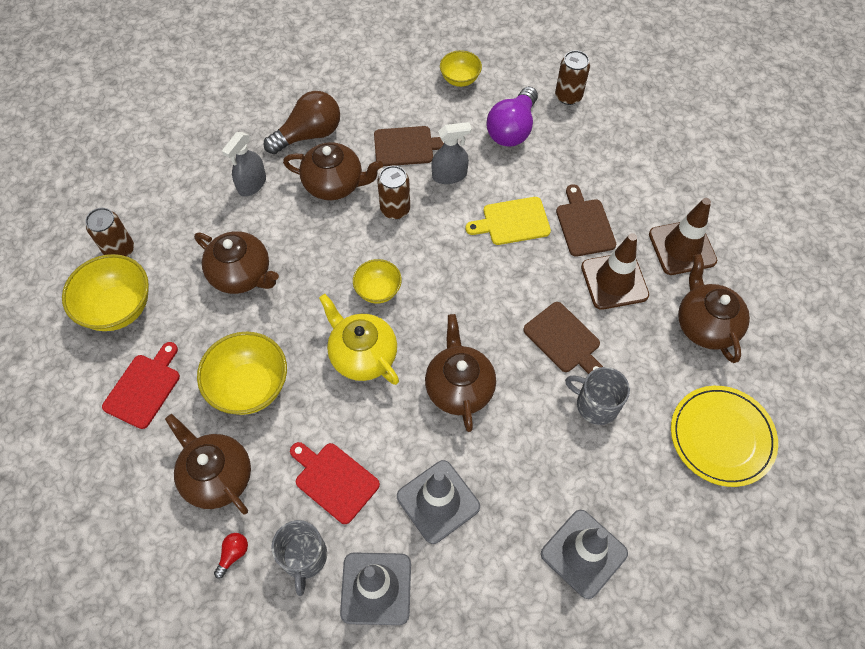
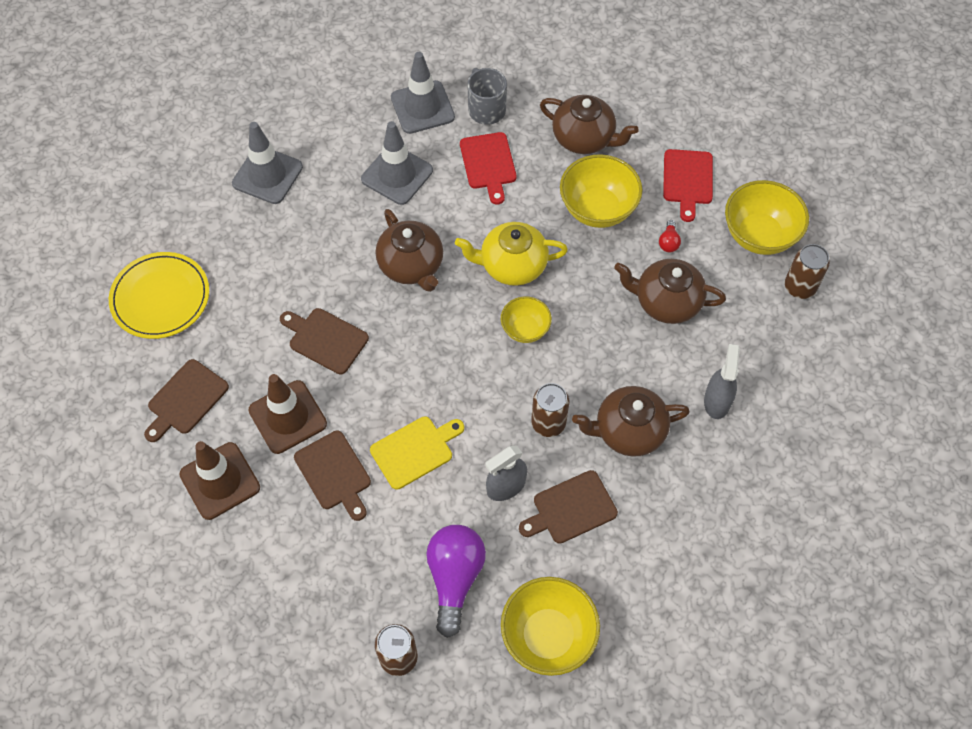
camera: 160 degrees right, 0 degrees up
red light bulb [214,533,248,579] -> red light bulb moved to [659,220,681,252]
brown light bulb [264,91,340,154] -> none
red cutting board [290,442,380,524] -> red cutting board turned 60 degrees clockwise [460,132,517,205]
yellow teapot [319,294,399,385] -> yellow teapot turned 150 degrees clockwise [455,222,568,286]
yellow bowl [440,50,482,87] -> yellow bowl [501,577,600,676], size x1.69
grey mug [565,367,630,425] -> none
brown teapot [678,254,750,363] -> brown cutting board [144,359,229,442]

